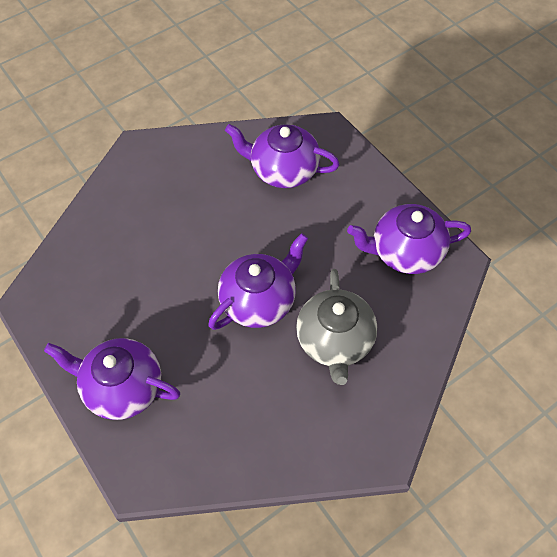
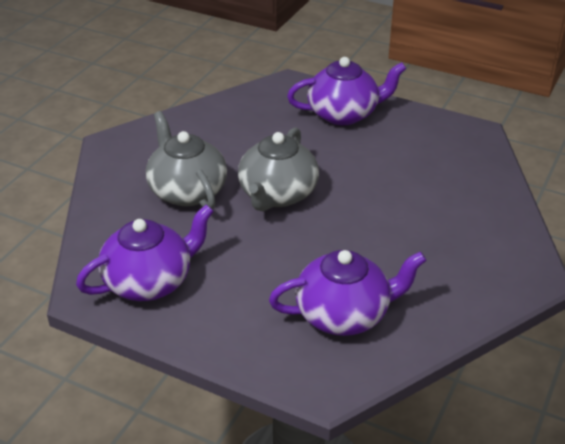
camera: 150 degrees right, 20 degrees down
purple teapot [208,233,308,330] -> grey teapot [238,127,319,211]

